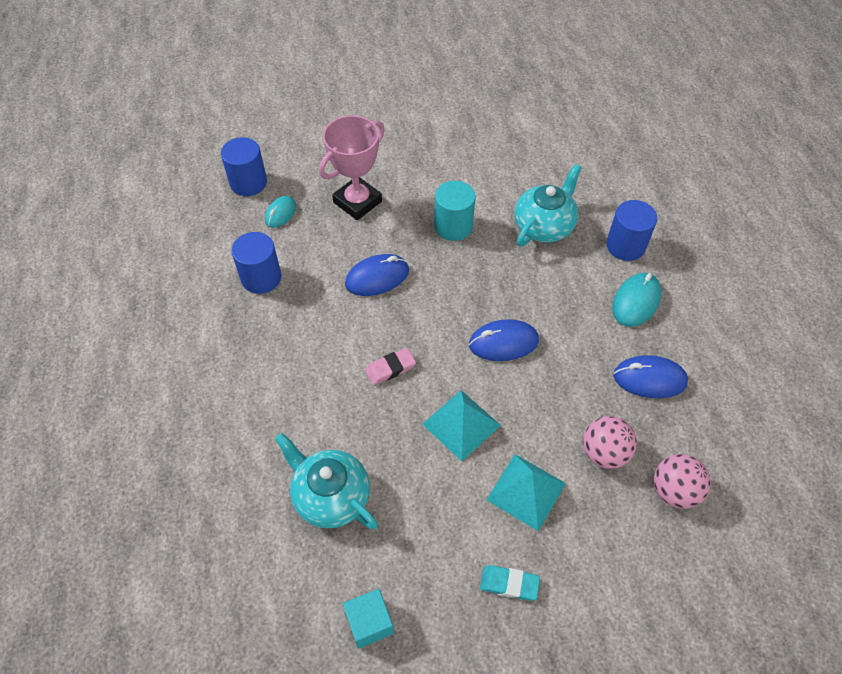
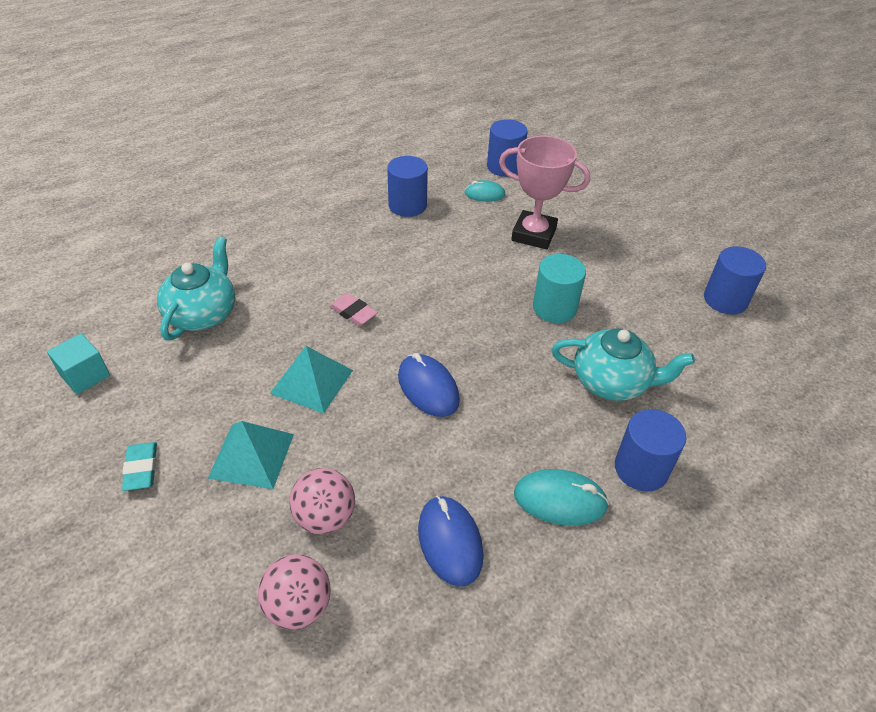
camera: 65 degrees right, 10 degrees down
blue mouse [345,254,409,296] -> none
none -> blue cylinder [704,246,766,315]

